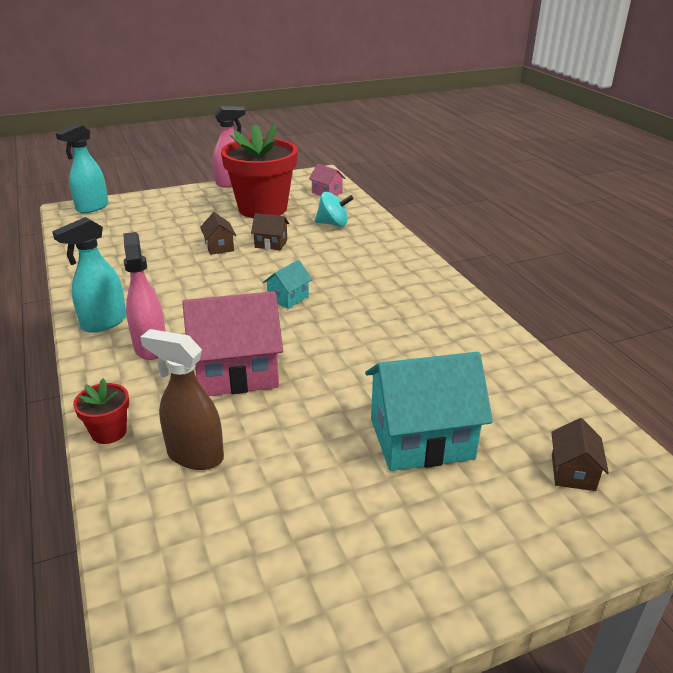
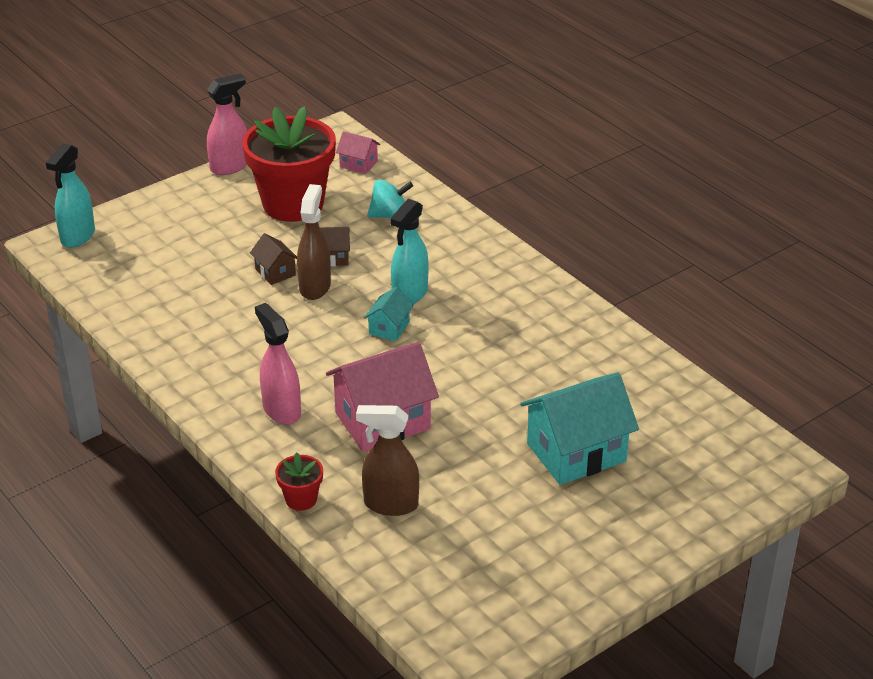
camera: 15 degrees left, 5 degrees up
turquoise spray bottle [52,217,127,333] -> turquoise spray bottle moved to [390,199,429,304]
brown house [551,418,609,491] -> none
none -> brown spray bottle [297,184,331,300]

